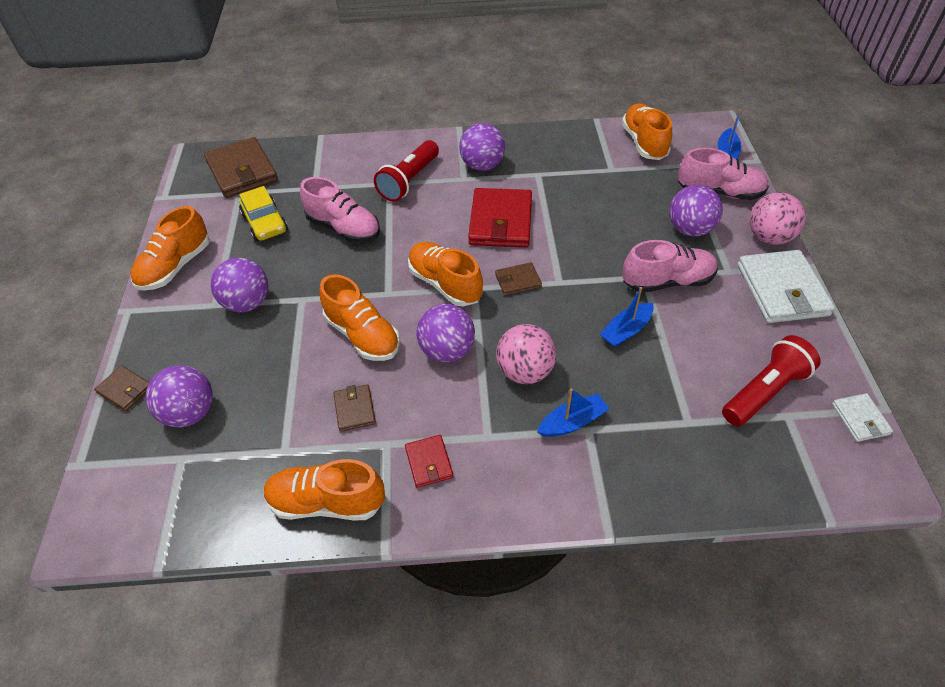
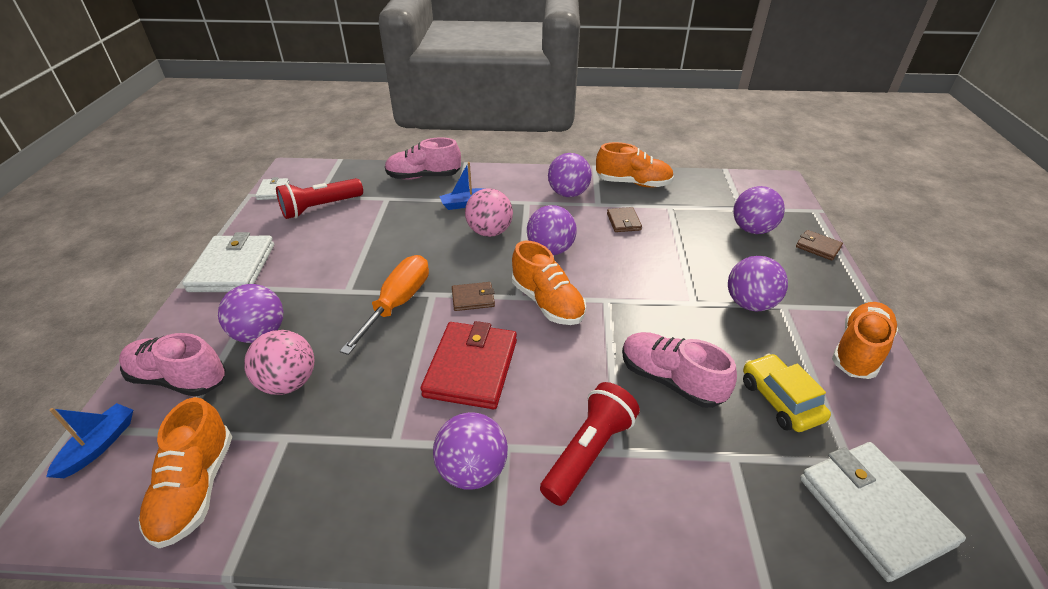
camera: 175 degrees left, 10 degrees down
brown wallet [204,137,278,198] -> white wallet [800,442,966,582]
orange shoe [319,274,400,361] -> none
red wallet [405,435,454,488] -> purple ball [548,153,592,197]
blue boat [600,287,654,348] -> none
pink shoe [622,240,718,293] -> pink shoe moved to [385,137,461,180]
pink ball [749,192,806,245] -> pink ball moved to [244,330,315,395]
none -> orange screwdriver [340,255,429,355]

